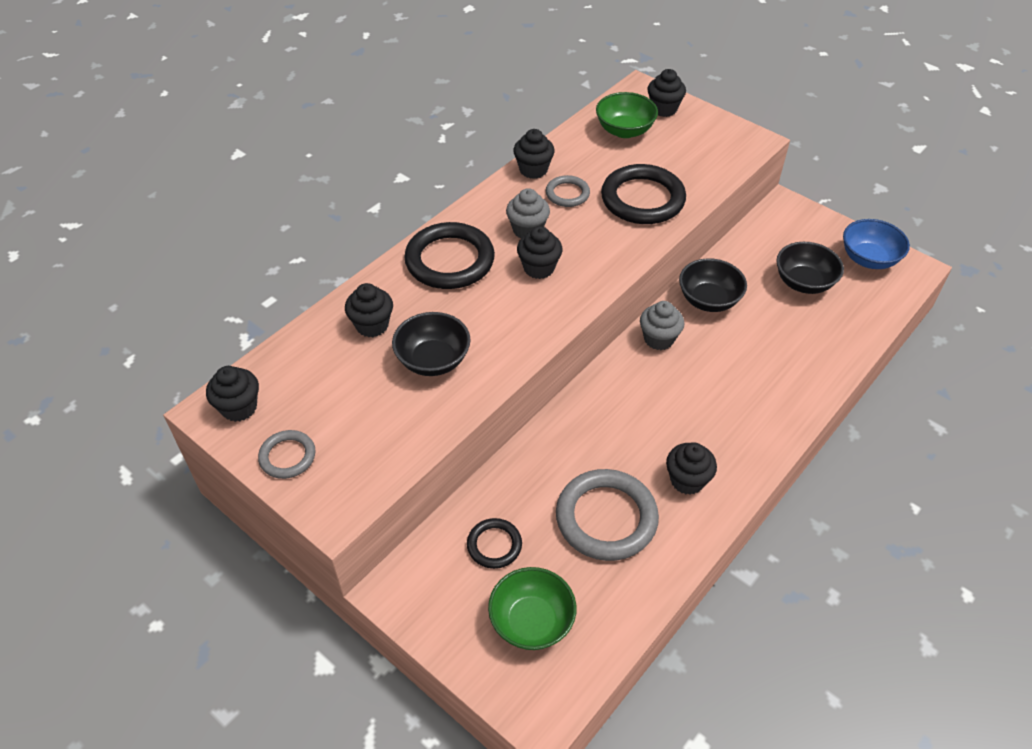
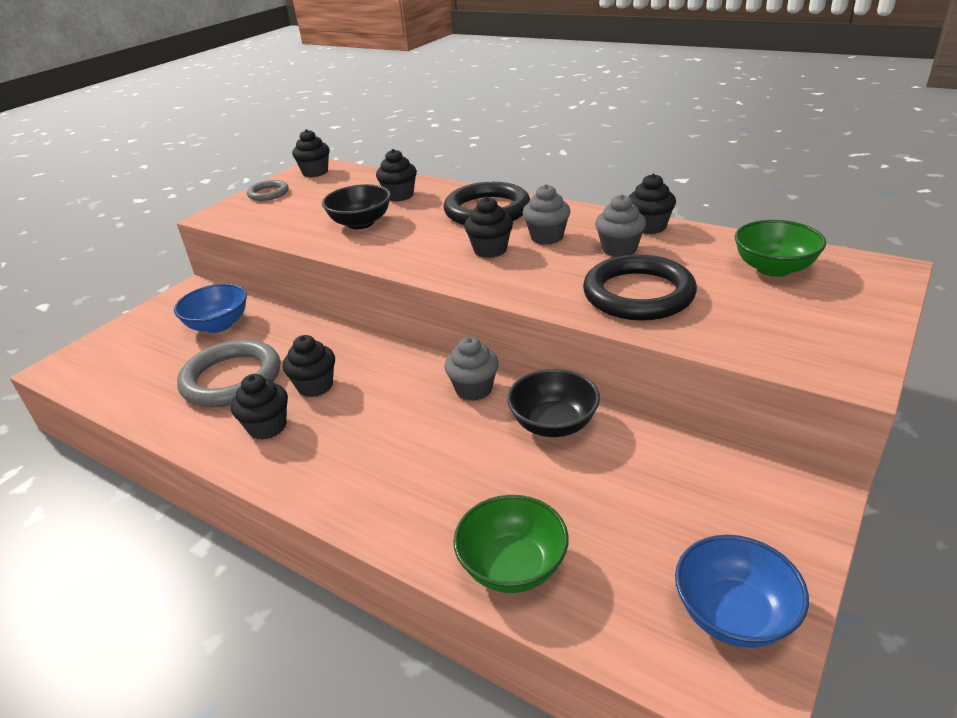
camera: 85 degrees right, 15 degrees down
black ring [467,518,522,569] -> blue bowl [174,284,247,333]
green bowl [488,567,577,650] -> green bowl moved to [453,495,569,593]
grey ring [546,175,590,207] -> grey cupcake [595,194,646,257]
black cupcake [647,69,686,117] -> black cupcake moved to [283,335,335,397]
black bowl [776,242,844,294] -> none

